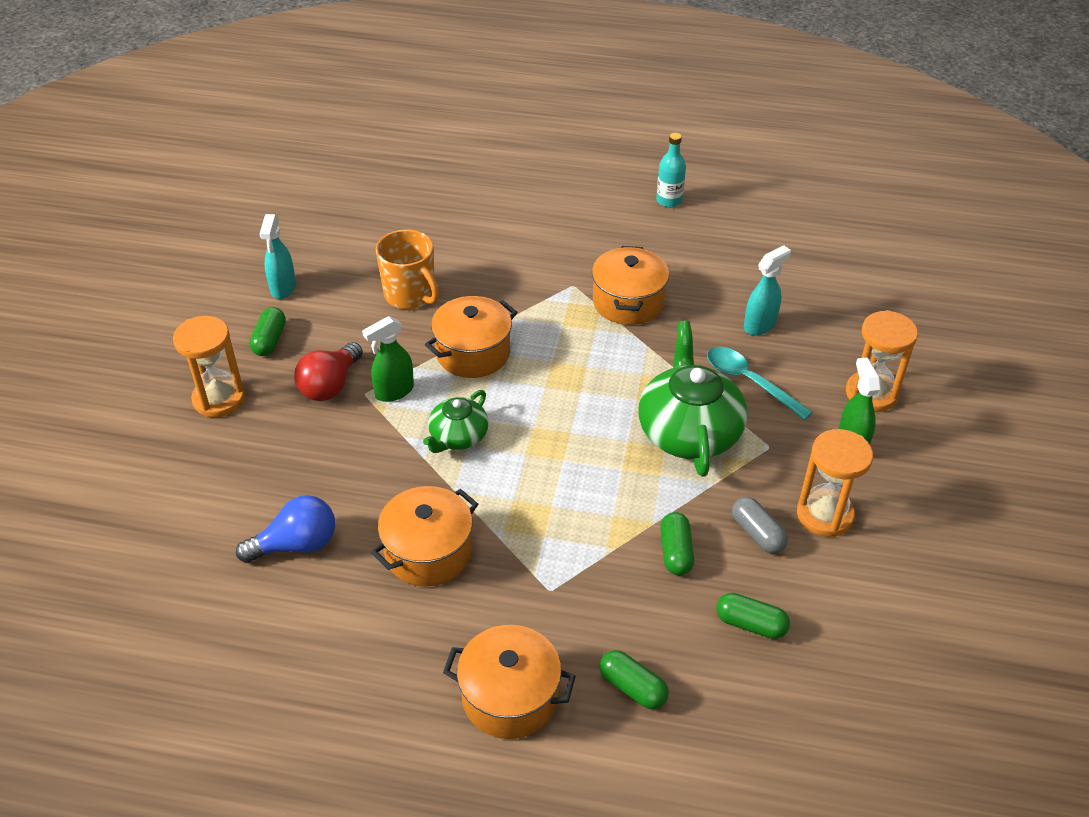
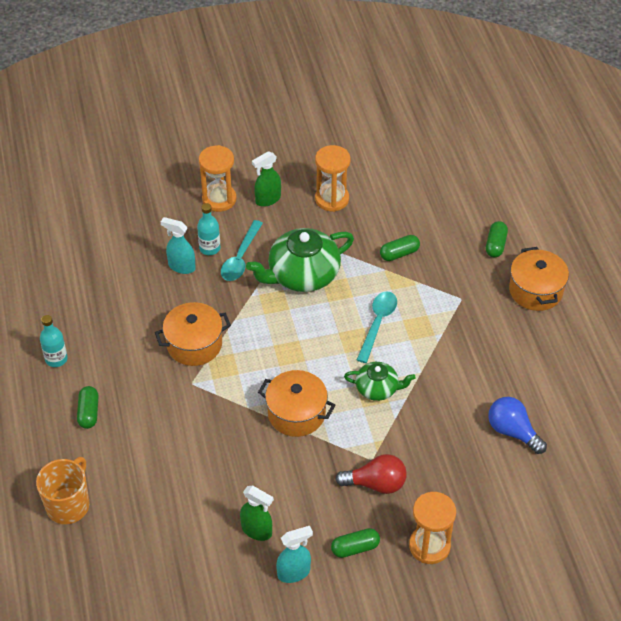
camera: 115 degrees left, 5 degrees up
green spray bottle [362,316,414,402] -> green spray bottle moved to [240,485,274,541]
orange pot [371,486,478,586] -> none
orange mug [376,229,439,309] -> orange mug moved to [36,457,89,524]
green capsule [716,593,790,639] -> green capsule moved to [77,386,99,429]
grey capsule [732,497,788,553] -> none
none -> turquoise bottle [197,203,220,255]
none -> turquoise spoon [357,291,397,363]

